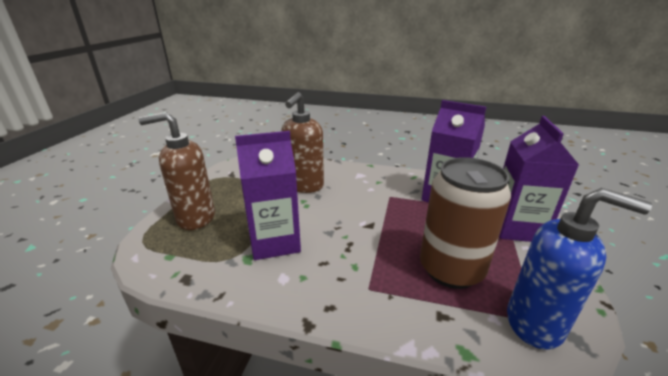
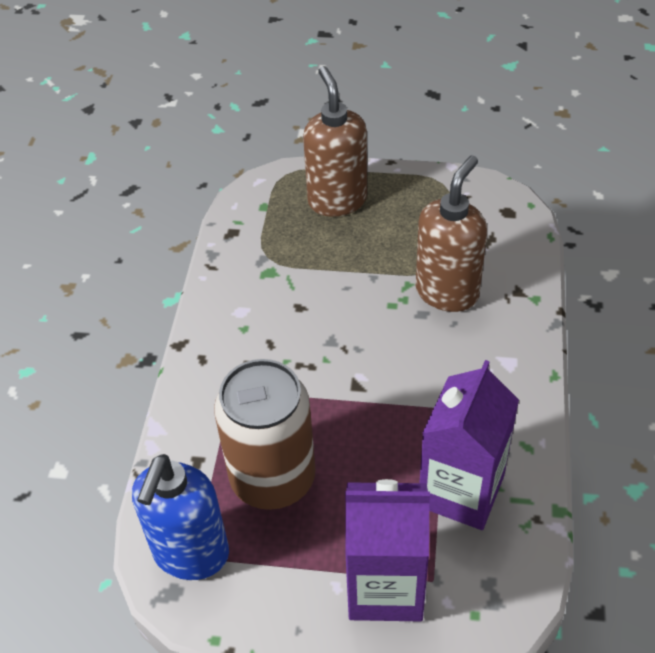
camera: 85 degrees right, 20 degrees up
purple carton [235,131,301,260] -> none
brown soap dispenser [282,92,324,193] -> brown soap dispenser turned 105 degrees clockwise [416,156,487,312]

